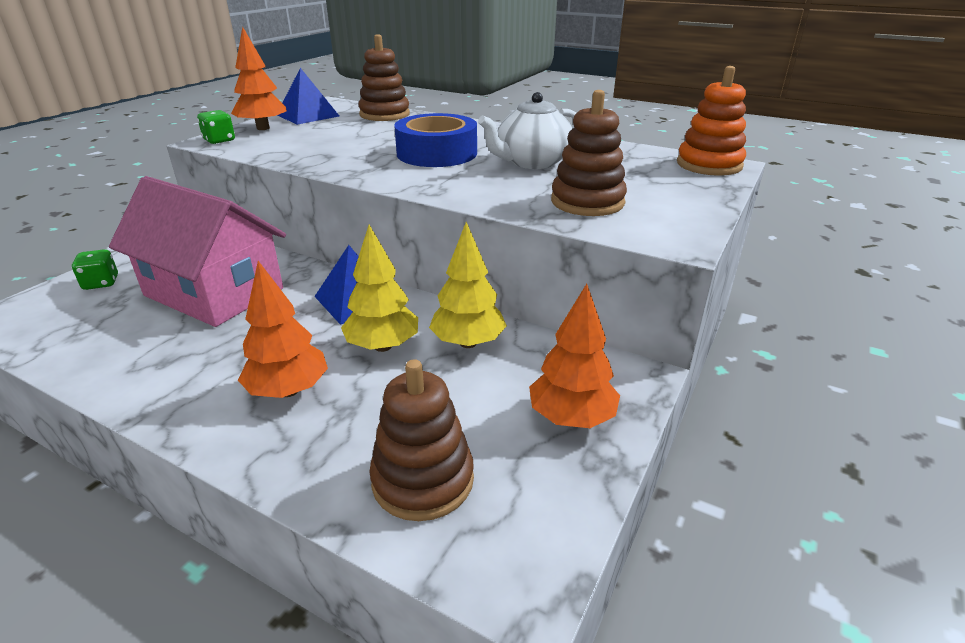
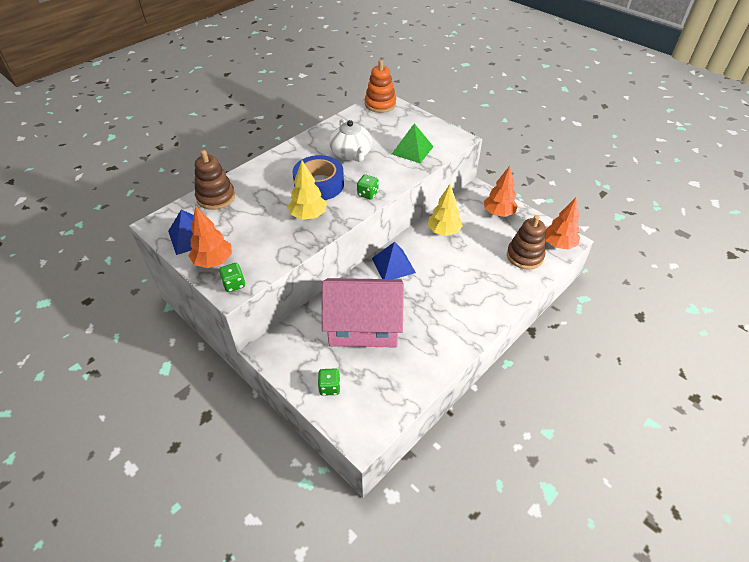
camera: 75 degrees left, 15 degrees up
pink house [109,176,286,327] -> pink house turned 45 degrees clockwise [322,278,404,347]
orange tree [238,261,328,398] -> orange tree moved to [545,197,580,250]
yellow tree [341,225,418,352] -> yellow tree moved to [288,161,327,220]
brown stacking toy [551,90,627,216] -> green pyramid [392,123,434,163]
none -> green dice [357,174,379,199]

